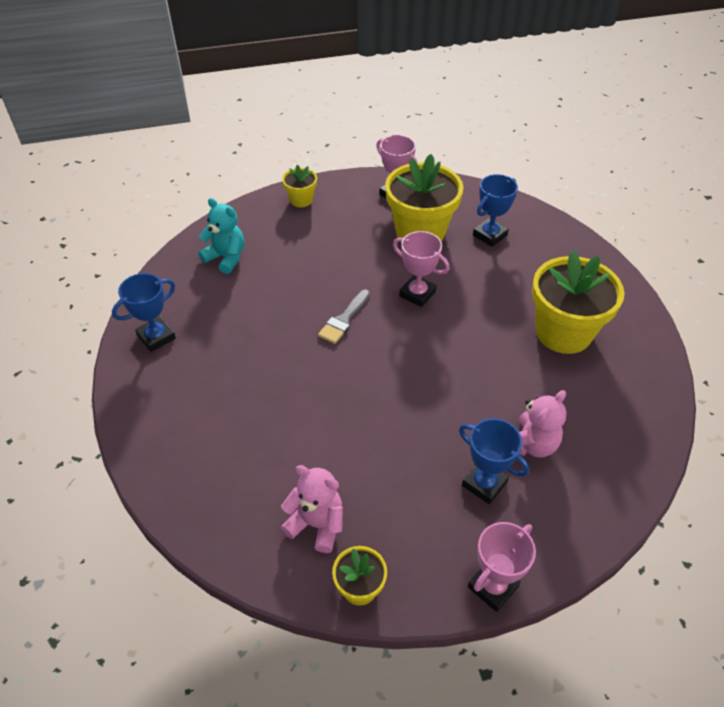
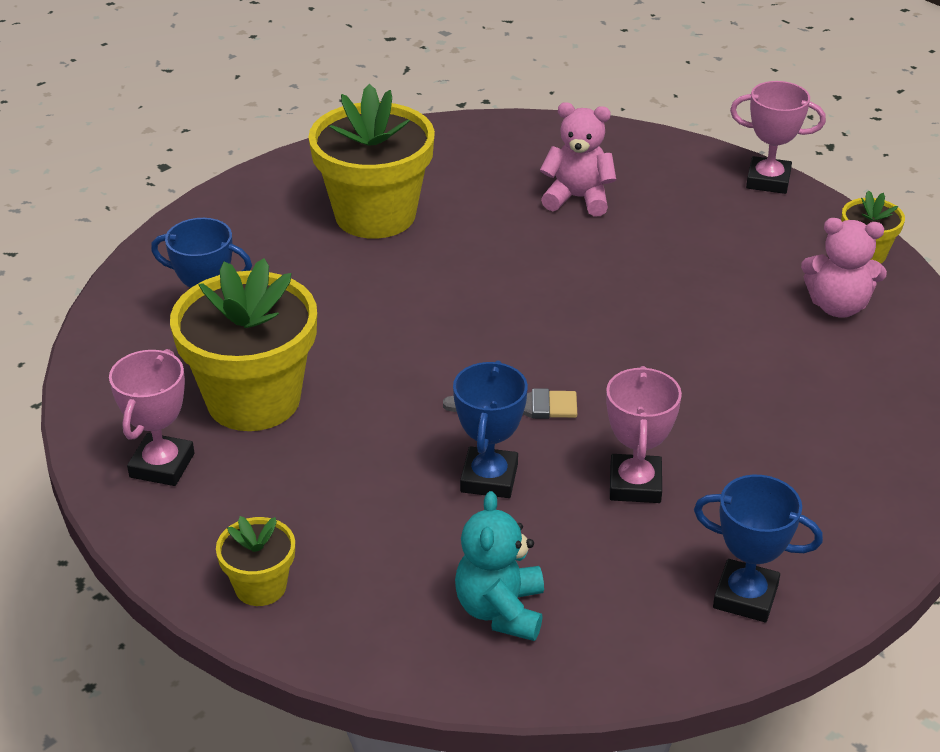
camera: 120 degrees left, 10 degrees down
pink teddy bear [281,465,343,553] -> pink teddy bear turned 75 degrees counterclockwise [801,218,887,317]
pink trophy [393,231,450,307] -> pink trophy moved to [606,366,682,503]
blue trophy [459,418,529,504] -> blue trophy moved to [453,361,528,498]

